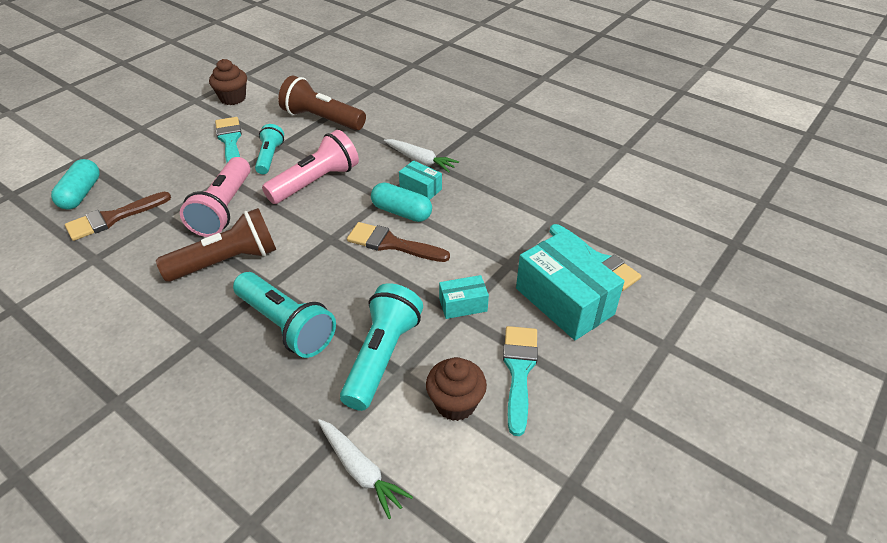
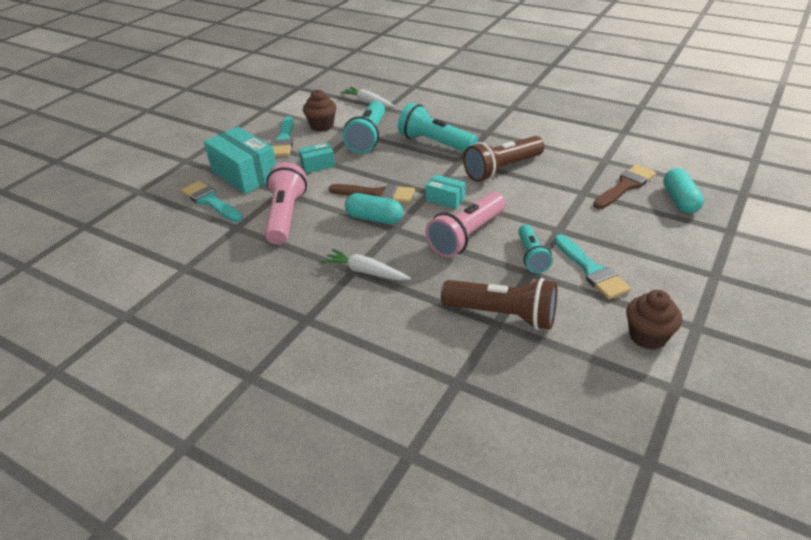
camera: 175 degrees right, 5 degrees down
pink flashlight [180,157,250,237] -> pink flashlight moved to [265,162,307,245]
turquoise box [399,160,442,200] -> turquoise box moved to [426,175,465,209]

